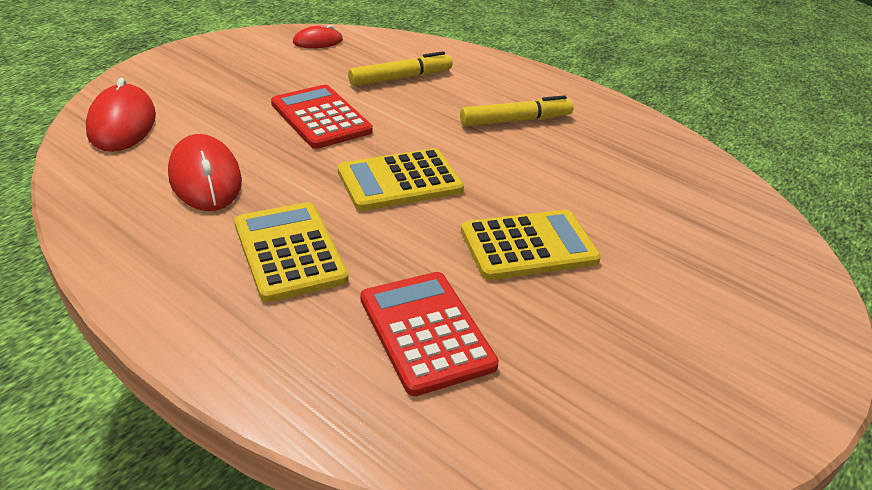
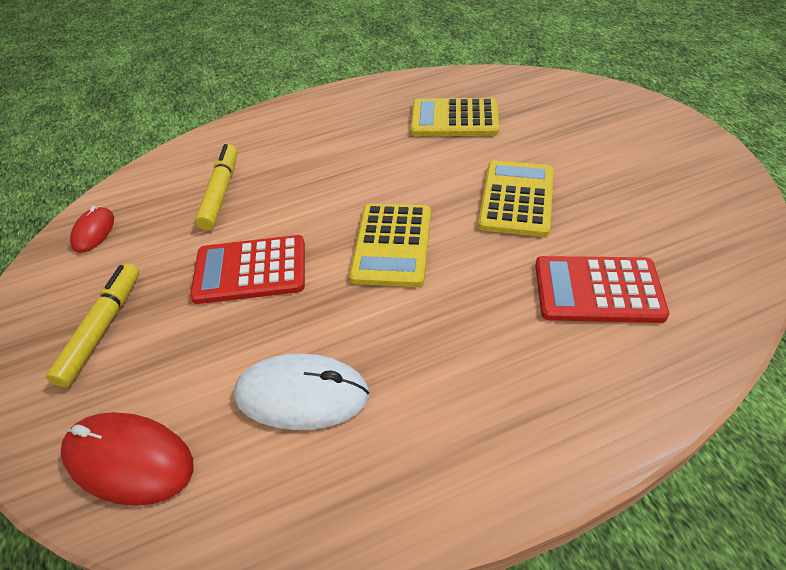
camera: 55 degrees left, 10 degrees up
red mouse [168,134,242,211] -> white mouse [234,353,369,430]
yellow calculator [234,202,348,302] -> yellow calculator moved to [410,98,499,136]
yellow marker [460,95,573,126] -> yellow marker moved to [46,263,139,387]

